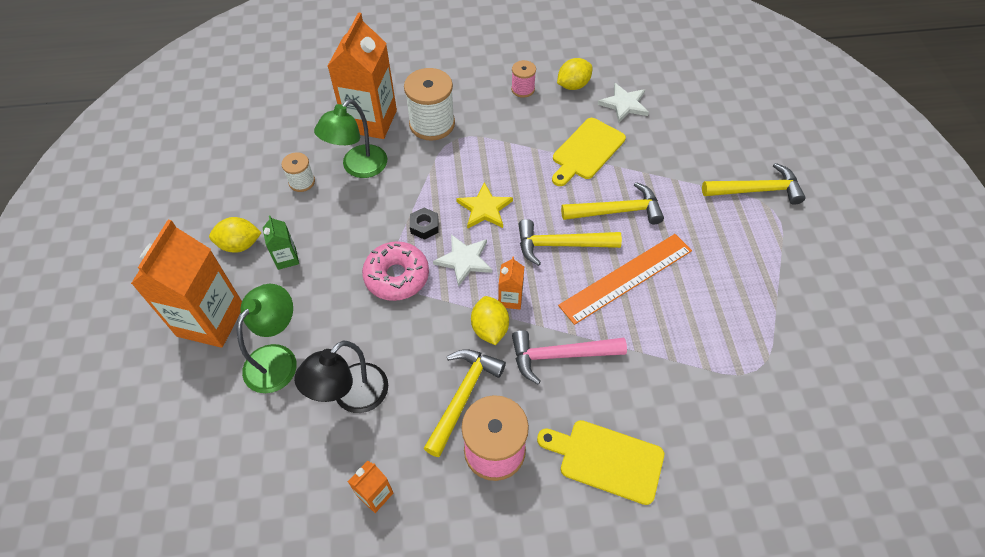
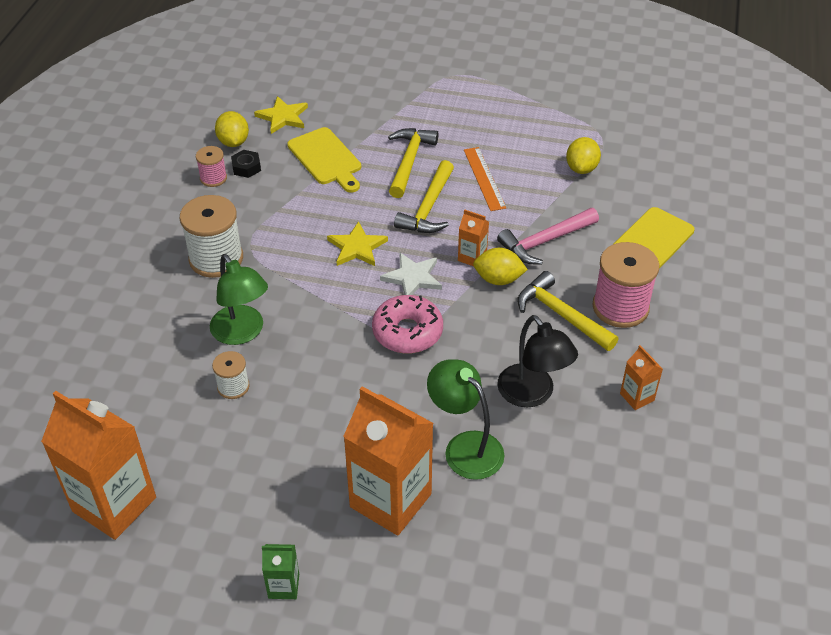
camera: 70 degrees left, 10 degrees down
yellow lemon [209,217,262,253] -> yellow lemon moved to [566,137,601,174]
green carton [263,216,299,270] -> green carton moved to [262,544,299,599]
orange carton [328,12,397,139] -> orange carton moved to [41,391,156,540]
black nut [410,208,439,240] -> black nut moved to [231,150,261,178]
pink hammer [512,330,627,384] -> pink hammer turned 45 degrees clockwise [497,208,599,264]
orange ruler [558,234,692,325] -> orange ruler [464,147,506,211], size x0.66
white star [598,83,649,123] -> yellow star [254,96,308,134]
yellow hammer [702,163,805,205] -> none

